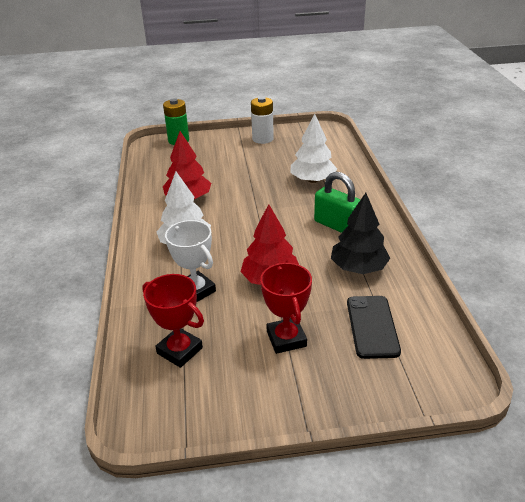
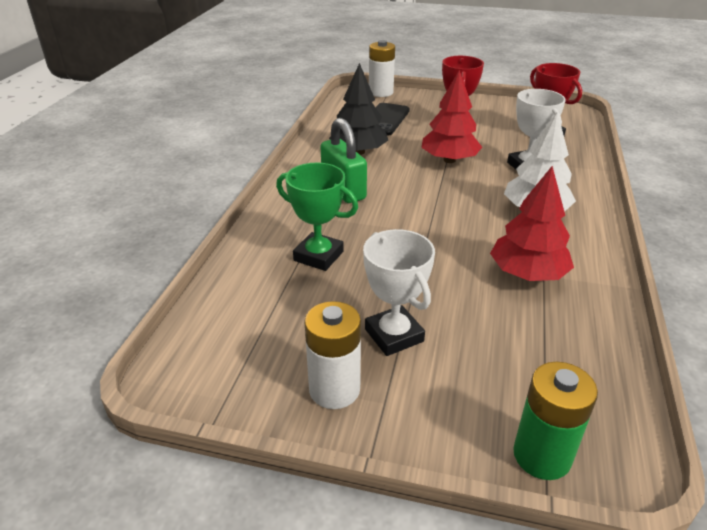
camera: 160 degrees left, 0 degrees up
white tree [291,114,337,183] -> green trophy [276,163,358,271]
none -> white trophy [363,229,435,356]
none -> white battery [369,40,395,97]

